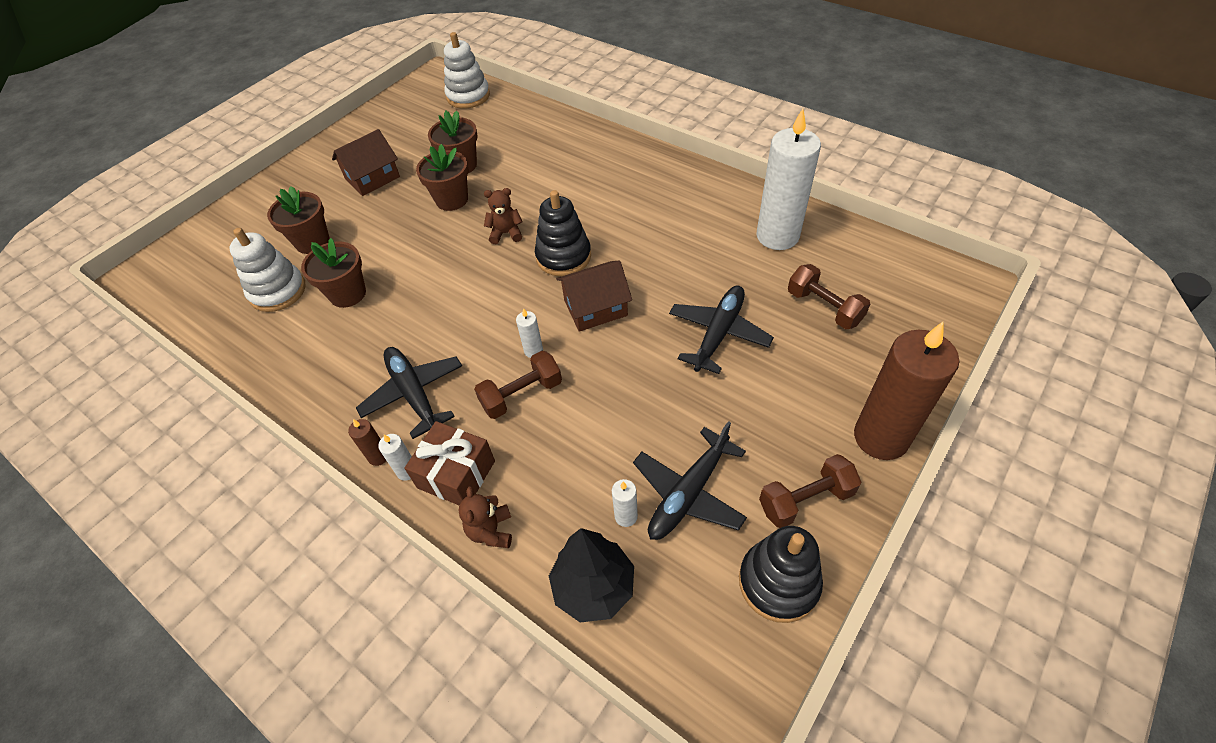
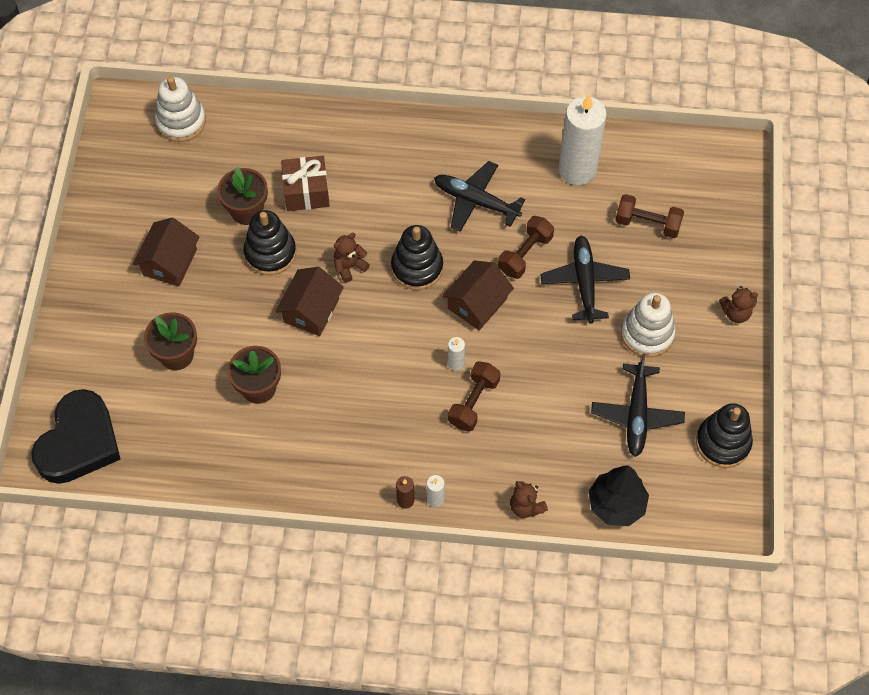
camera: 35 degrees left, 10 degrees up
white stacking toy [229,228,306,312] -> white stacking toy moved to [621,292,676,357]
black plane [356,347,462,439] -> black plane moved to [434,161,525,232]
brown gift [404,421,495,505] -> brown gift moved to [281,156,330,211]
brown flower pot [416,144,468,211] -> black stacking toy [243,210,296,275]
white candle [612,479,638,527] -> none
brown dumbbell [759,454,861,528] -> brown dumbbell moved to [498,216,554,279]
brown candle [854,322,959,460] -> brown teddy bear [719,286,758,323]
none -> black heart [31,389,121,484]
none -> brown house [276,267,344,336]

